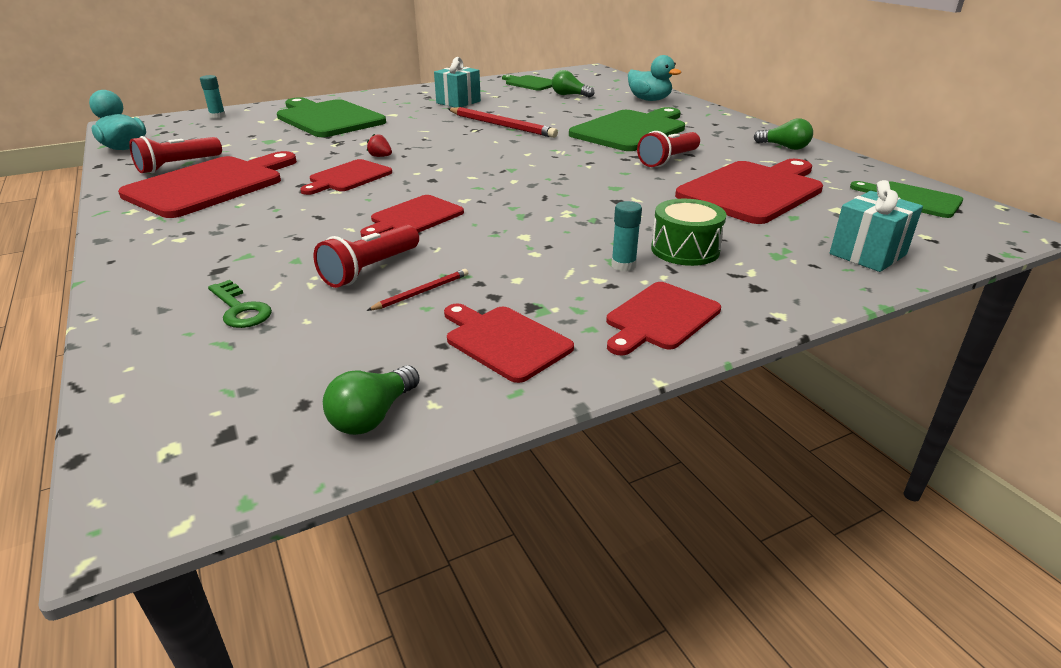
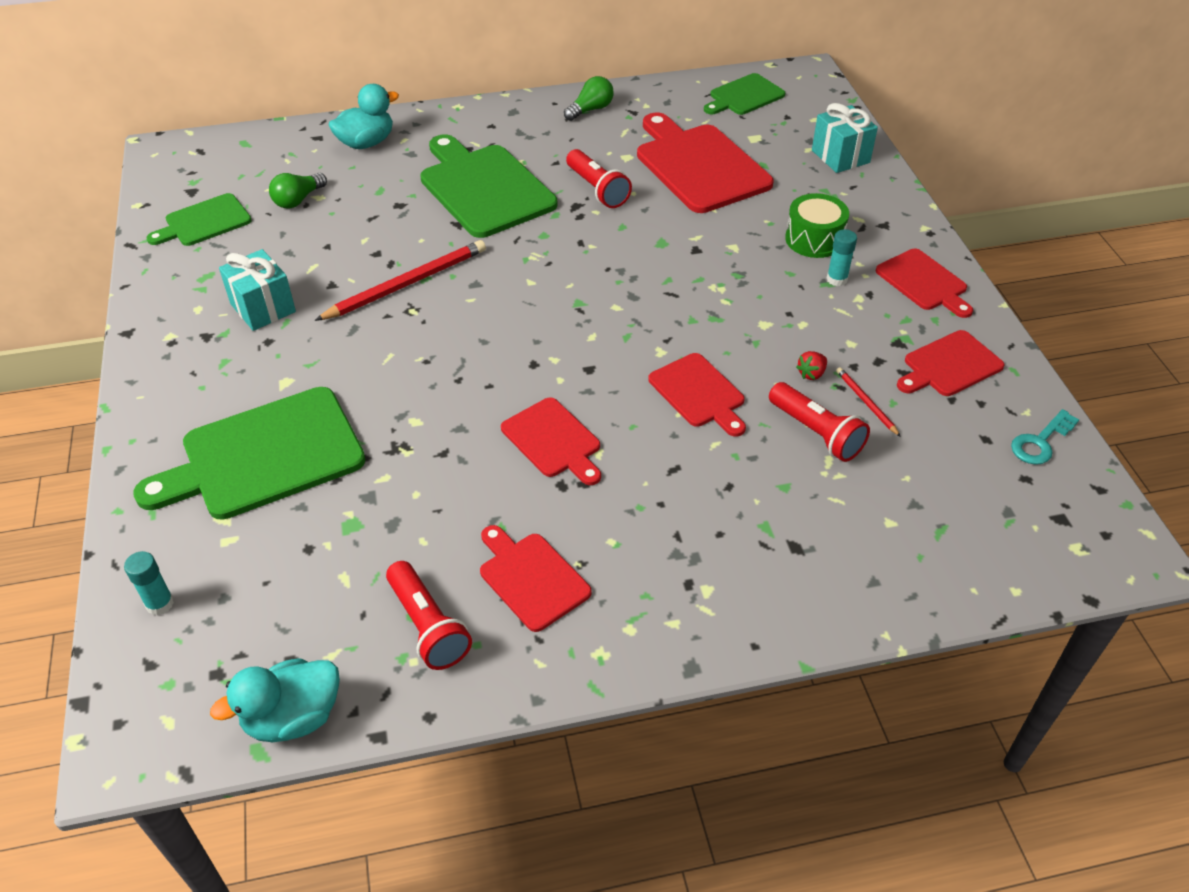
camera: 75 degrees left, 15 degrees up
red cutting board [118,151,297,218] -> red cutting board [480,525,592,632], size x0.56
green key [208,280,272,328] -> none
green light bulb [323,365,420,435] -> turquoise key [1011,409,1079,465]
red strawberry [367,134,392,157] -> red strawberry moved to [796,351,827,380]

